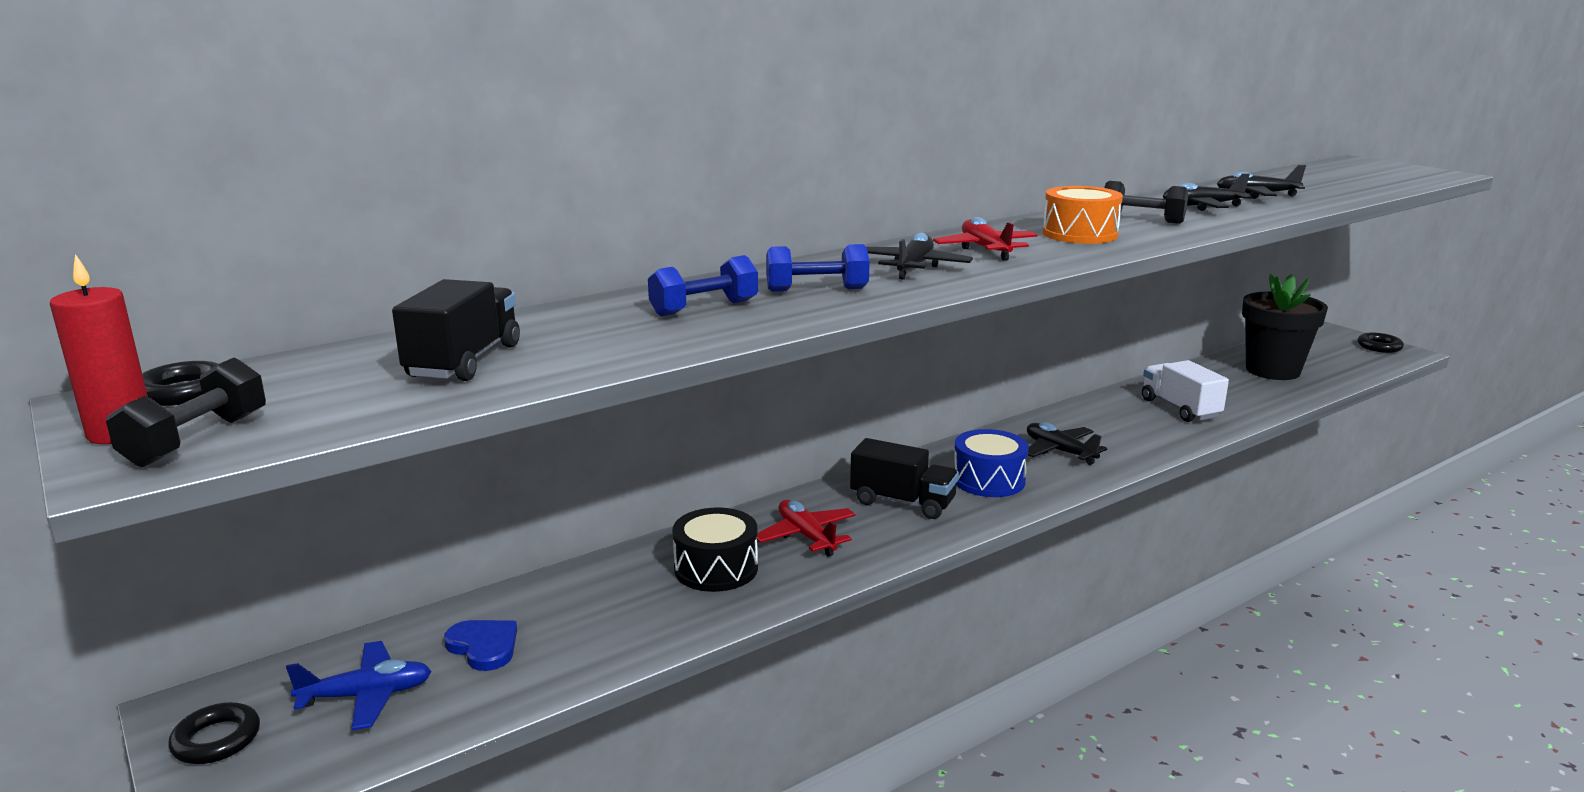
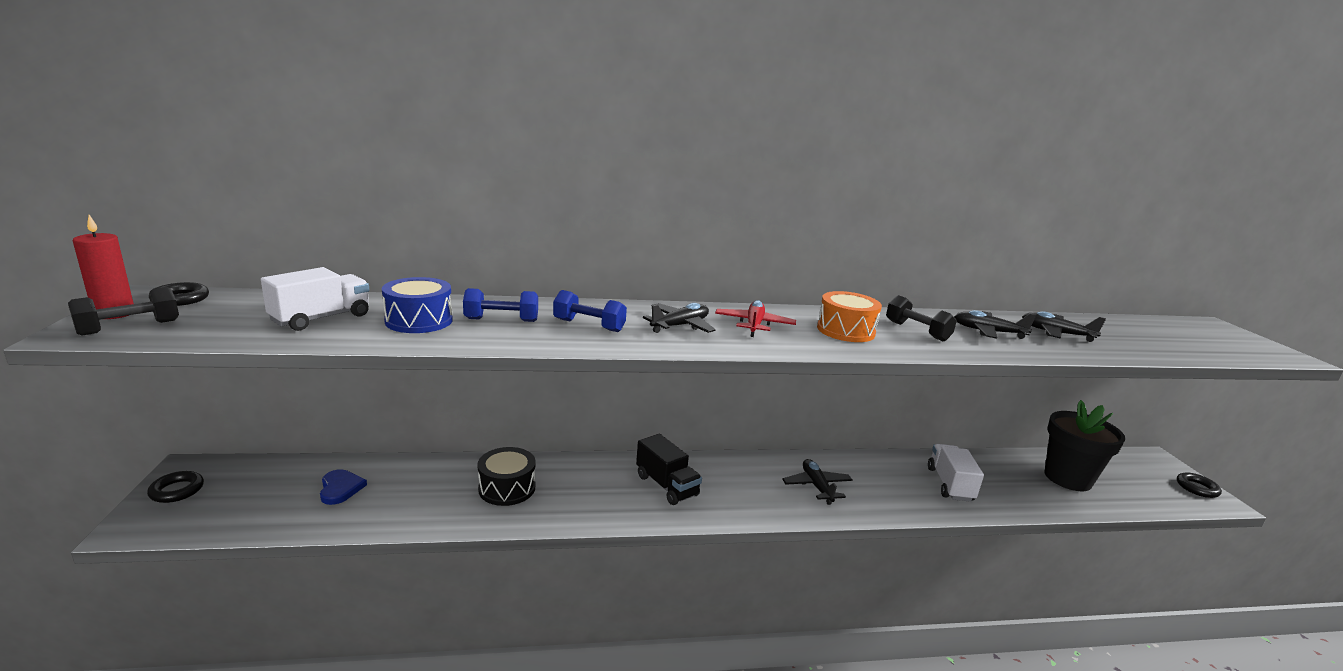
camera: 25 degrees right, 0 degrees up
blue plane [286,641,431,730] -> none
black truck [392,279,520,381] -> white truck [261,267,369,331]
red plane [757,500,856,557] -> none
blue drum [954,429,1029,497] -> blue drum moved to [382,277,453,333]

